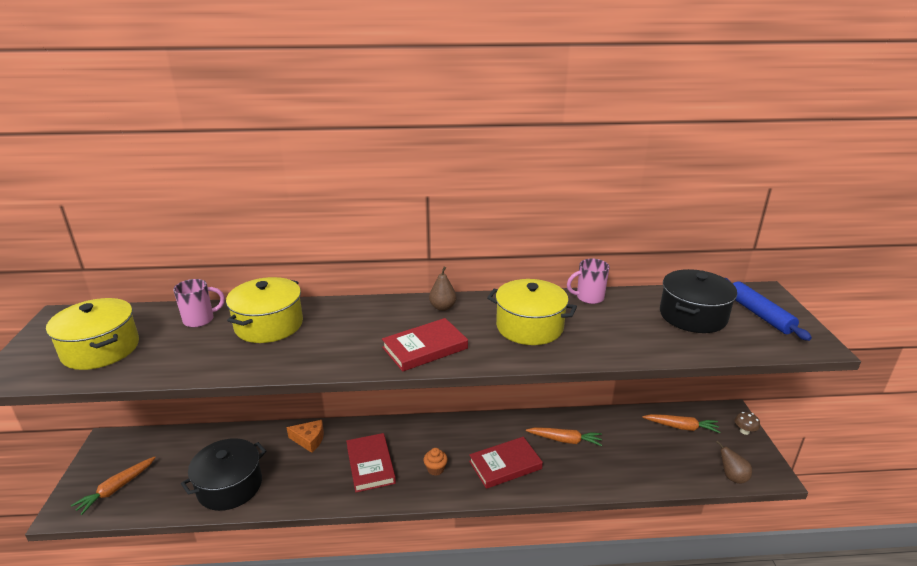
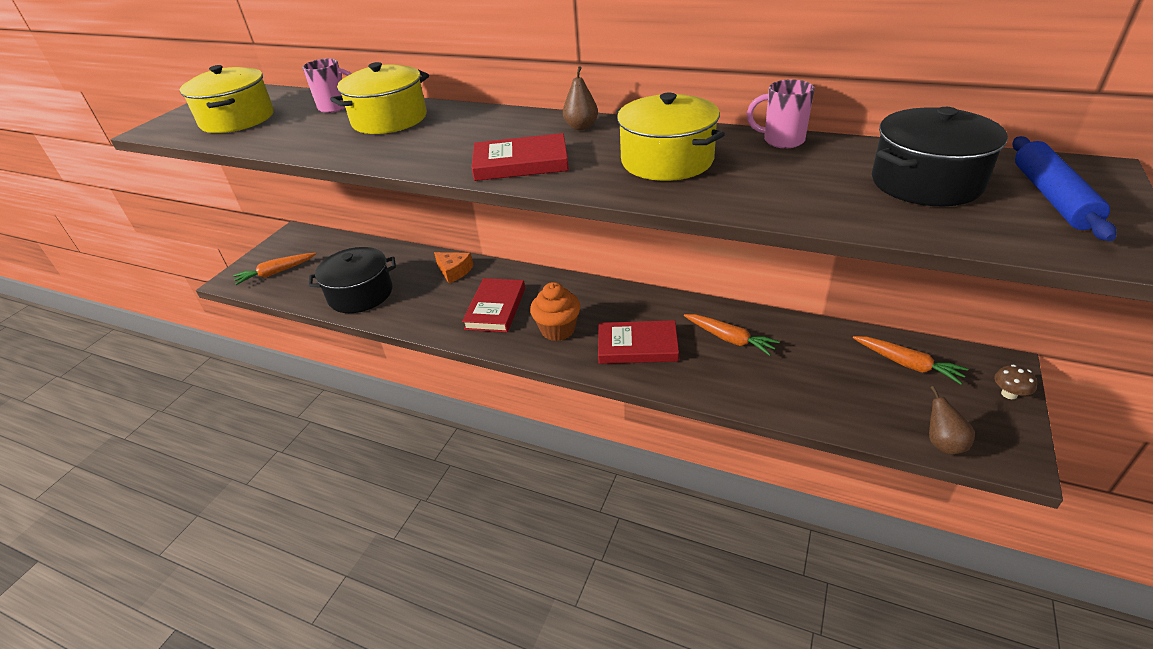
camera: 30 degrees right, 10 degrees up
orange cupcake [424,448,448,476] -> orange cupcake [530,282,580,341], size x1.74

